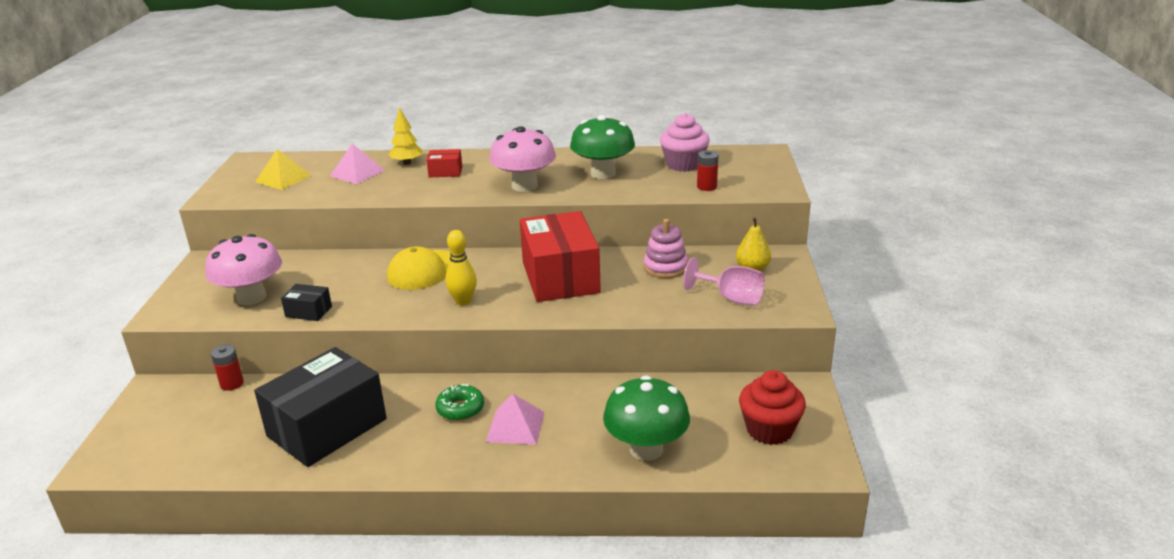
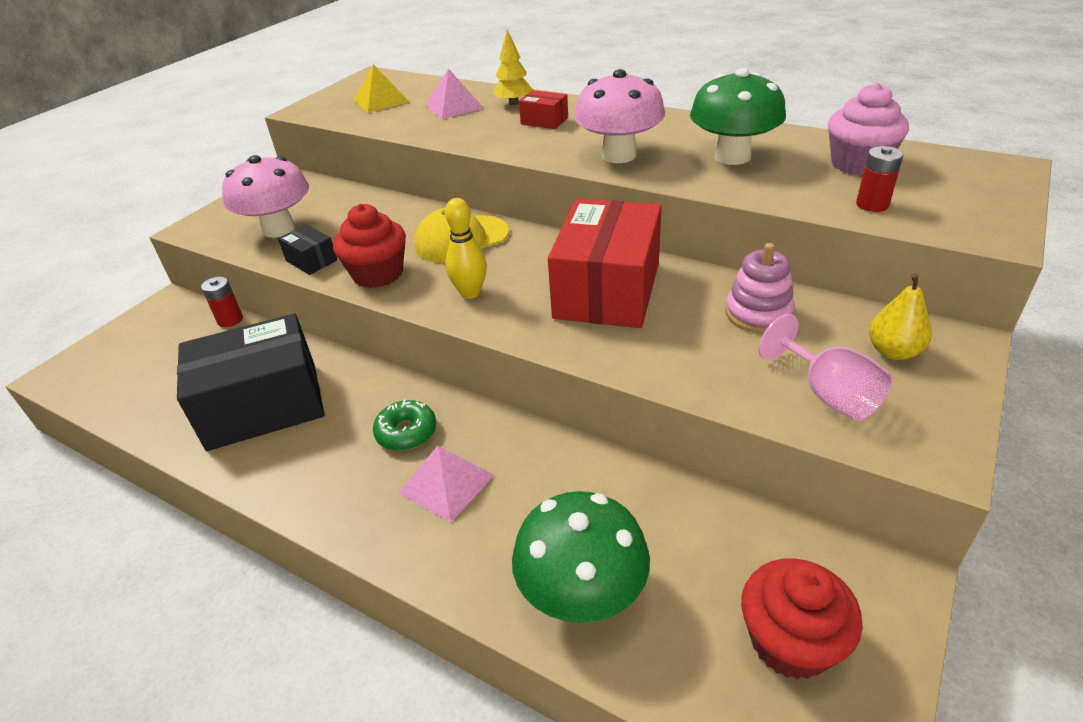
camera: 30 degrees right, 10 degrees up
none -> red cupcake [333,204,406,288]

